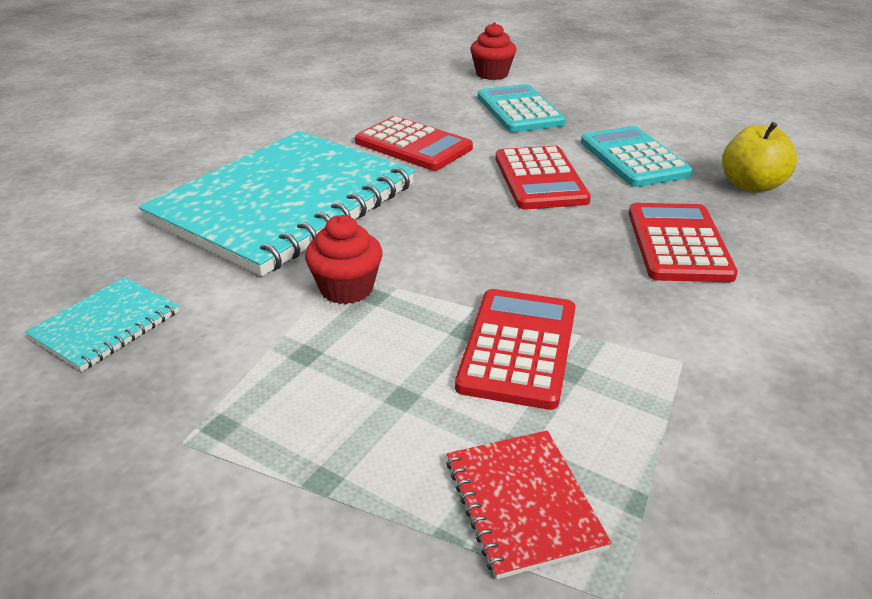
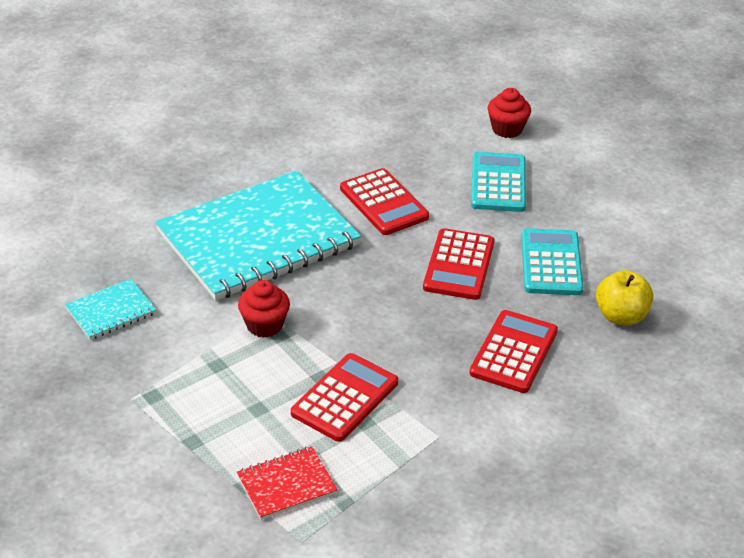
camera: 20 degrees right, 5 degrees up
red notebook [446,430,612,579] -> red notebook turned 60 degrees clockwise [237,446,338,520]

